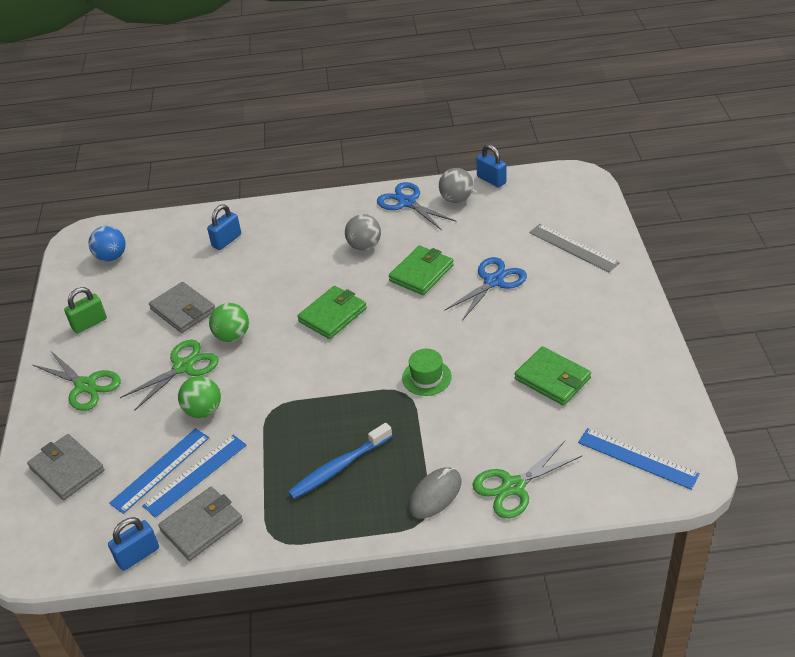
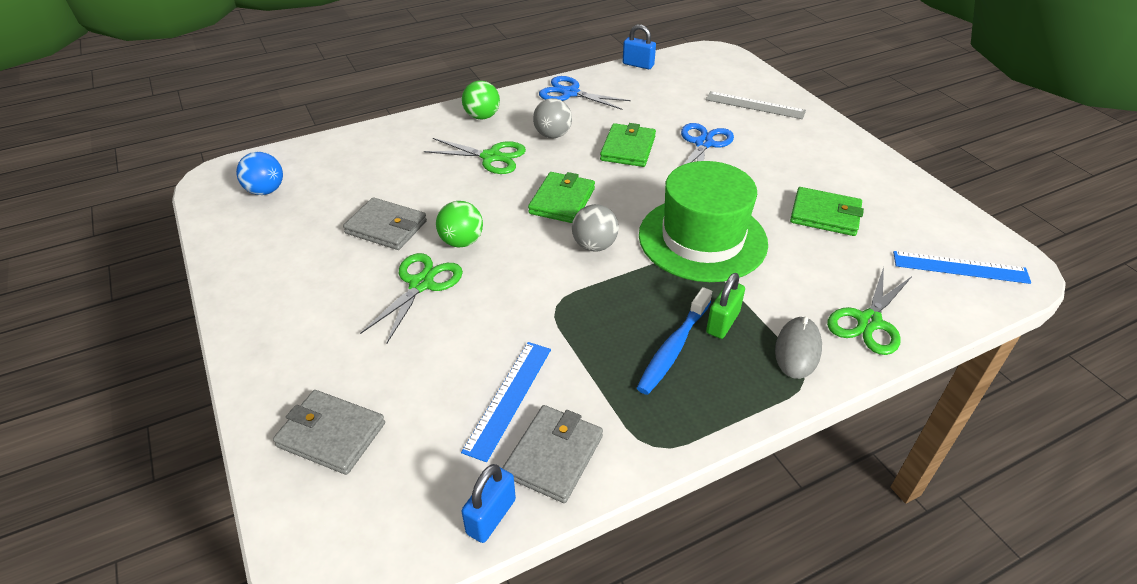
camera: 25 degrees left, 0 degrees up
green scissors [33,350,121,411] -> green scissors moved to [424,138,526,174]
green padlock [64,287,107,334] -> green padlock moved to [706,273,745,339]
blue ruler [109,428,210,514] -> none
green ball [178,376,221,418] -> green ball moved to [462,81,500,120]
blue padlock [207,204,241,250] -> none
green hat [402,349,452,396] -> green hat [639,161,768,282], size x2.34
grey ball [439,168,474,203] -> grey ball moved to [572,204,619,252]

